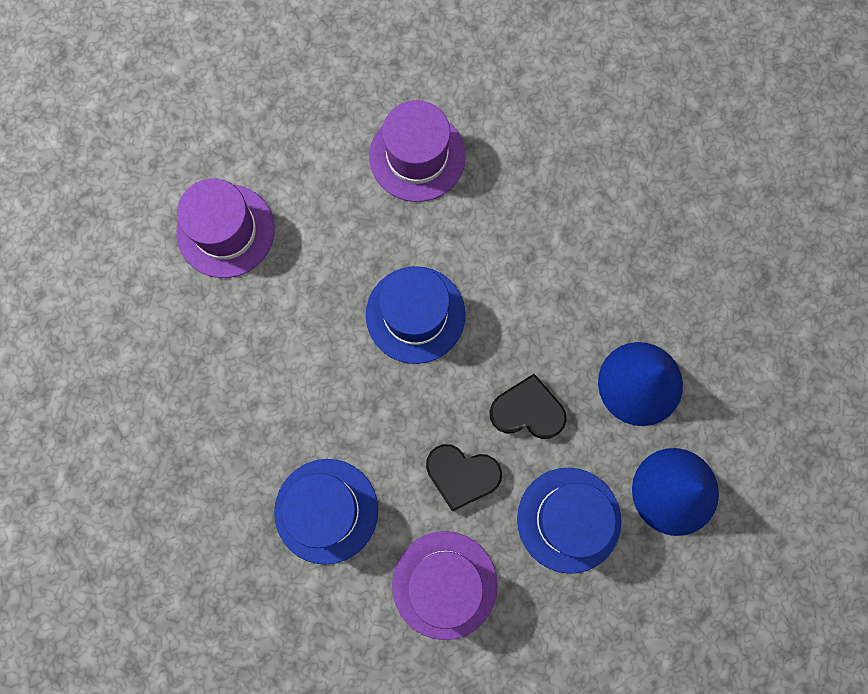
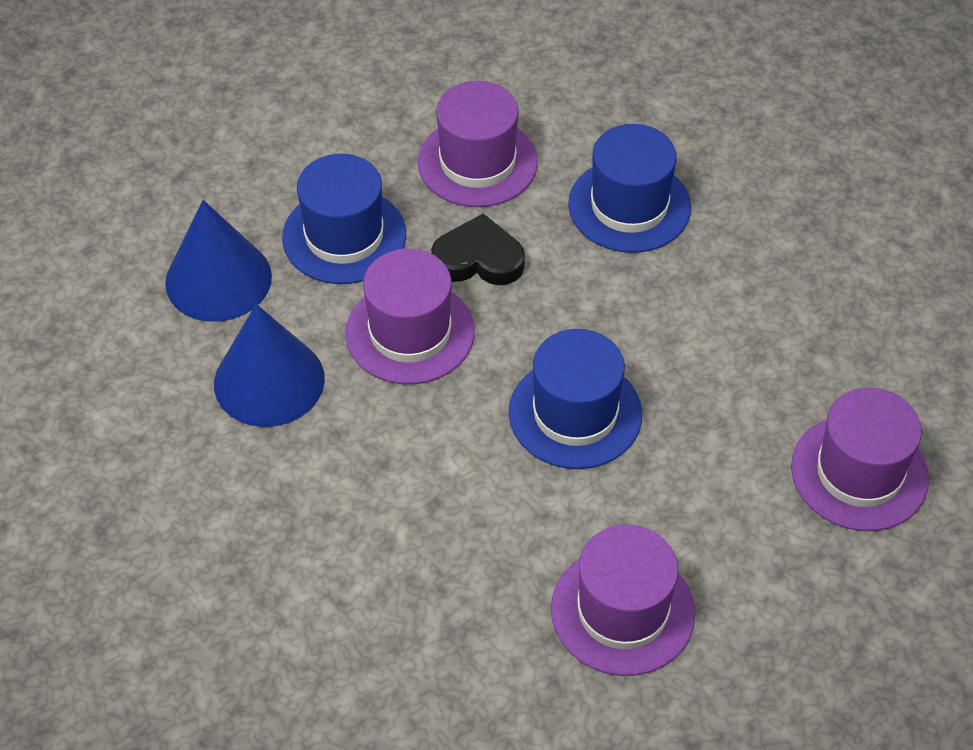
camera: 170 degrees right, 25 degrees down
black heart [490,374,567,439] -> purple hat [345,249,475,384]

